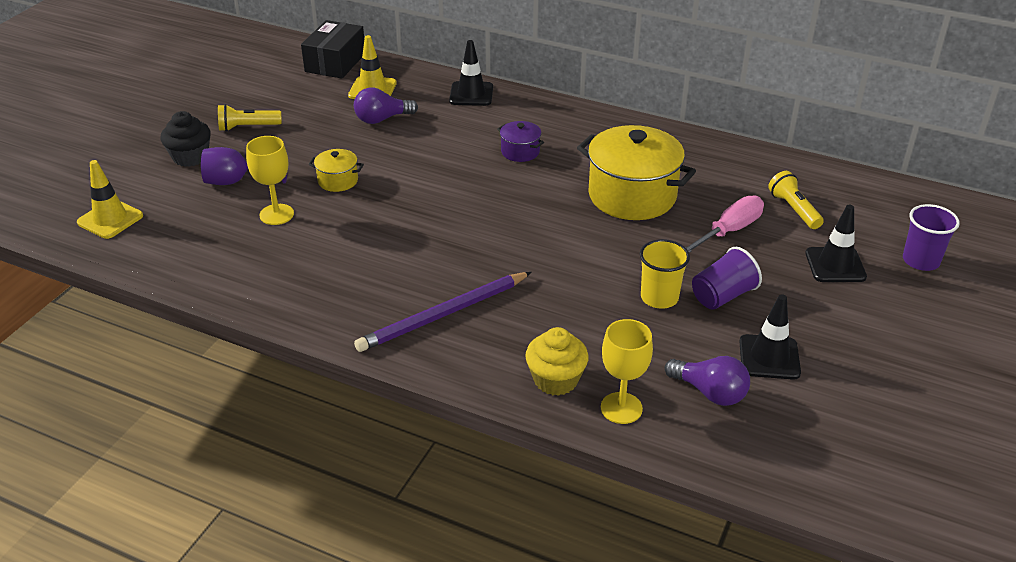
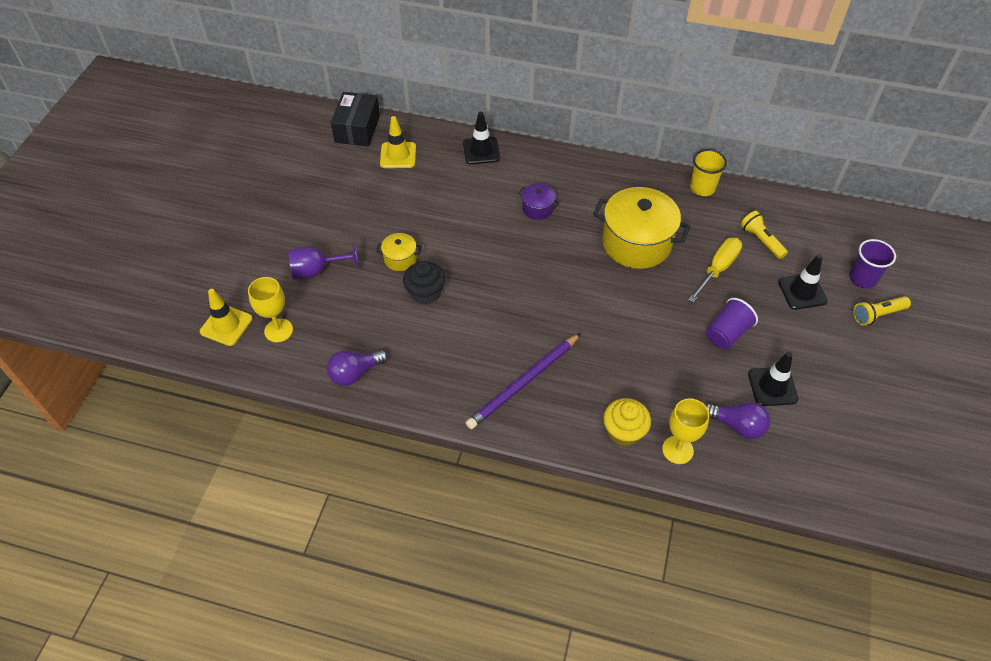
camera: 10 degrees left, 15 degrees up
black cupcake [161,111,211,167] -> black cupcake moved to [403,261,445,305]
yellow flashlight [218,104,282,131] -> yellow flashlight moved to [853,296,911,326]
yellow goblet [246,136,294,225] -> yellow goblet moved to [248,277,293,342]
purple light bulb [354,87,418,124] -> purple light bulb moved to [327,350,388,386]
yellow cup [640,239,690,309] -> yellow cup moved to [690,149,727,196]
pink screwdriver [685,195,764,253] -> yellow screwdriver [688,237,742,303]

